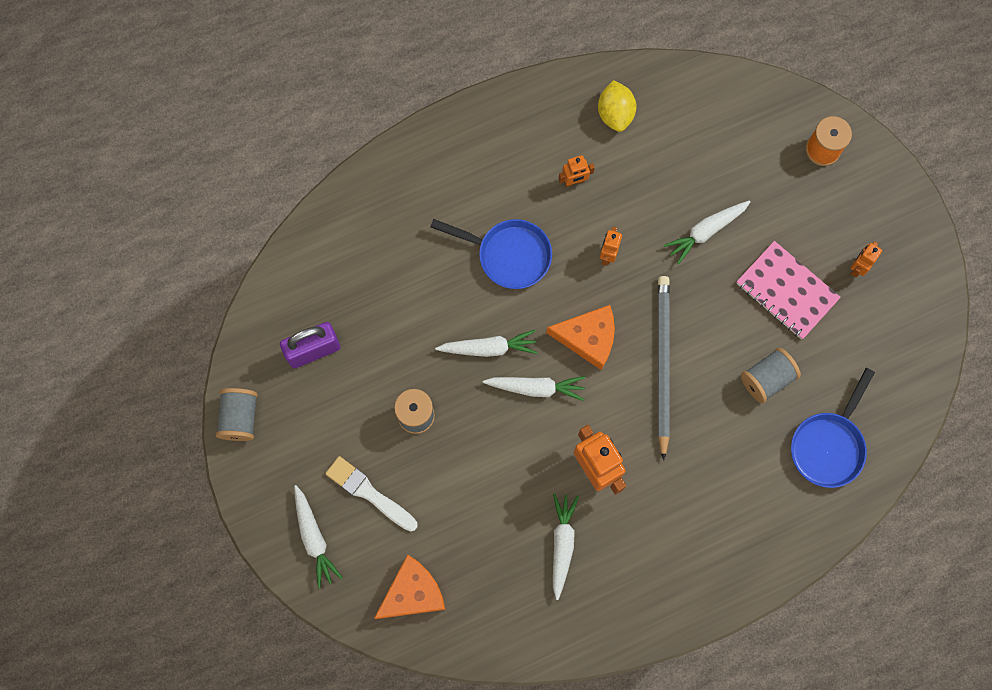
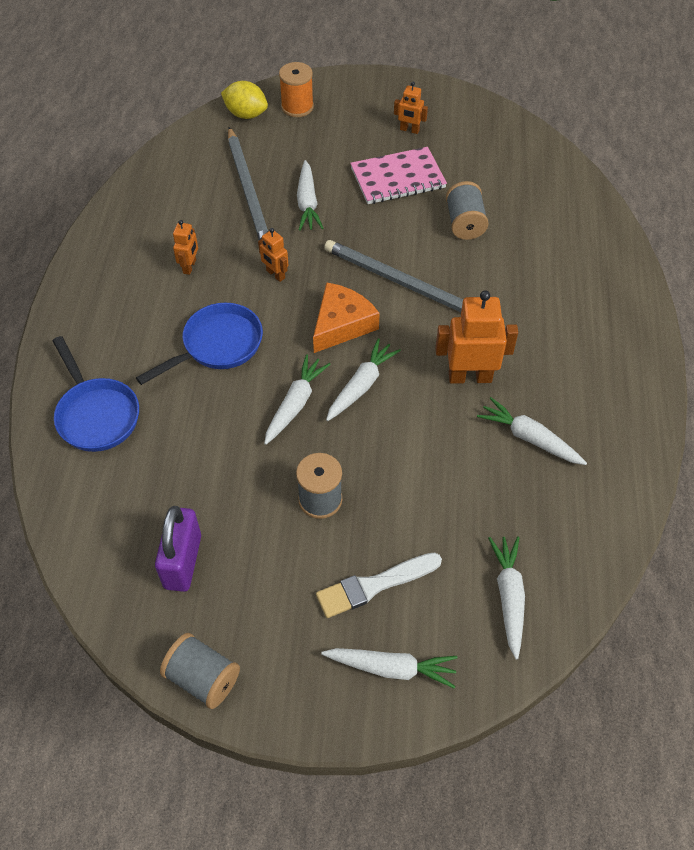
camera: 60 degrees left, 20 degrees down
orange cheese [374,554,446,619] -> white carrot [488,536,525,660]
yellow lemon [598,80,637,132] -> yellow lemon moved to [221,81,268,119]
blue pan [791,368,875,488] -> blue pan moved to [53,336,139,452]
orange robot [850,241,882,277] -> orange robot turned 45 degrees counterclockwise [394,82,428,134]
none -> grey pencil [228,127,268,240]

